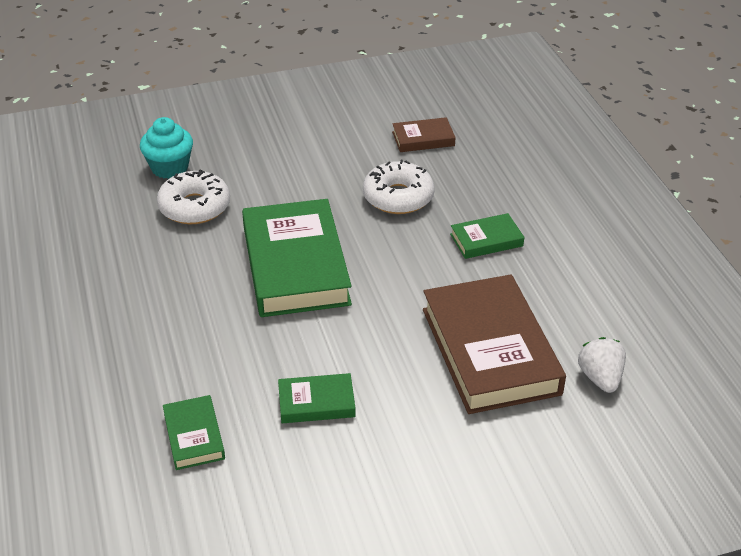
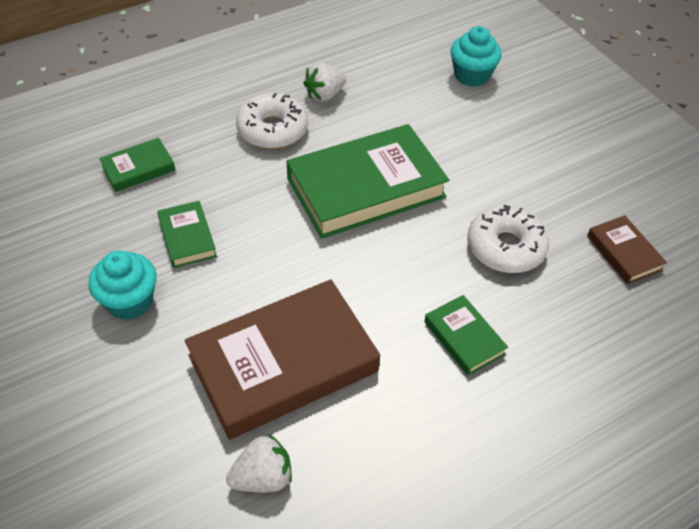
camera: 75 degrees right, 10 degrees up
white donut [157,170,230,224] -> white donut moved to [236,93,308,149]
none -> turquoise cupcake [88,251,156,320]
none -> white strawberry [303,63,347,102]

